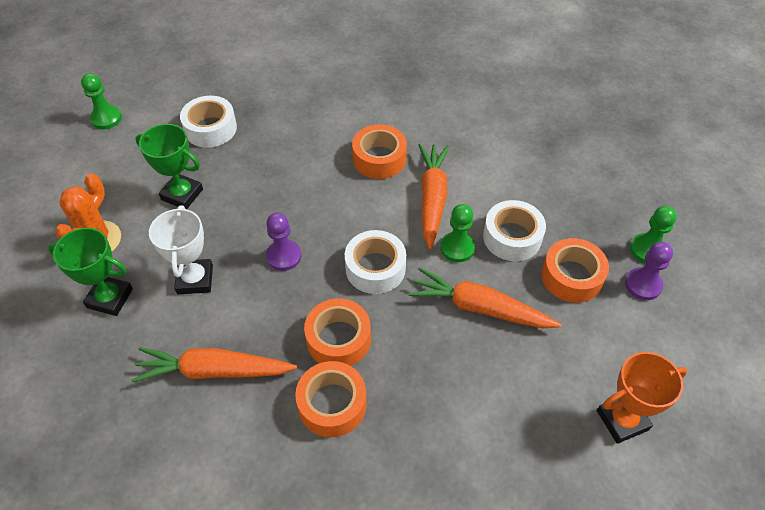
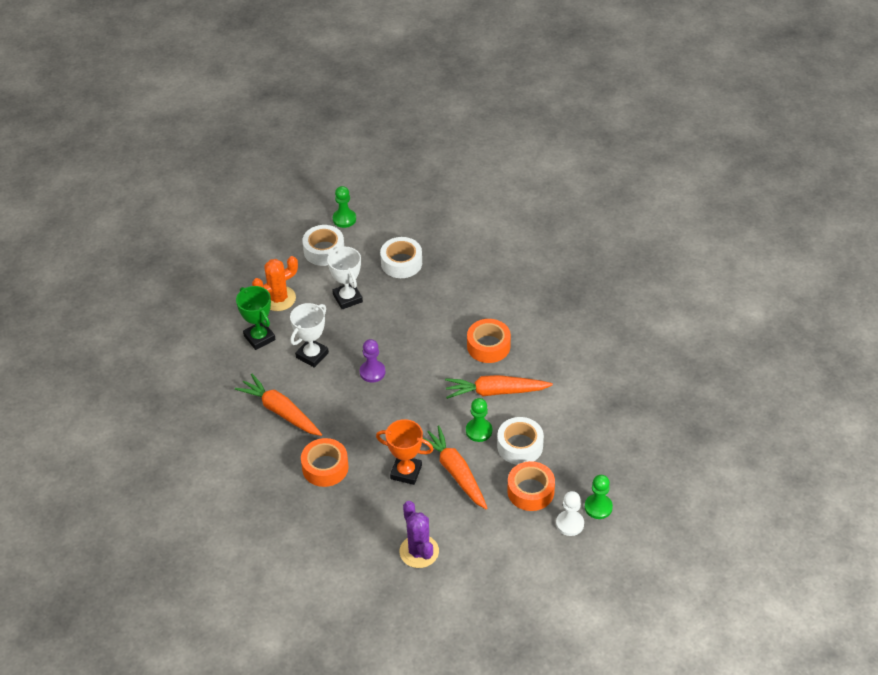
camera: 40 degrees right, 5 degrees down
green trophy [135,124,203,209] -> white trophy [327,247,363,309]
orange tape [304,299,371,366] -> none
white tape [345,230,406,294] -> white tape moved to [302,225,344,266]
orange carrot [419,144,449,250] -> orange carrot turned 135 degrees counterclockwise [445,375,553,399]
orange trophy [597,352,687,444] -> orange trophy moved to [376,419,433,485]
purple pawn [625,242,673,300] -> white pawn [556,491,584,536]
none -> purple cactus [400,501,439,568]

